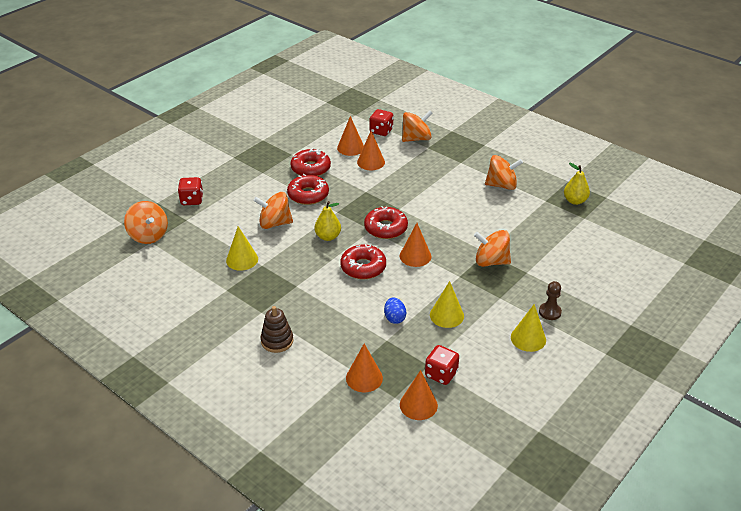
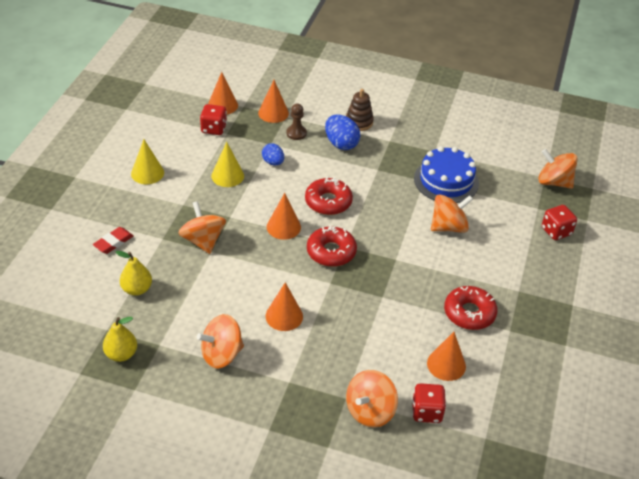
camera: 155 degrees right, 5 degrees up
yellow cone [226,226,258,271] -> blue cake [414,146,479,203]
red donut [287,174,329,205] -> none
yellow pear [314,201,341,241] -> yellow pear moved to [116,251,152,296]
orange cone [357,131,385,170] -> orange cone moved to [265,282,303,331]
orange spinning top [474,230,511,267] -> orange spinning top turned 105 degrees counterclockwise [178,201,226,254]
brown pawn [539,281,562,320] -> brown pawn moved to [286,103,307,140]
none -> red eraser [93,227,133,254]
none -> blue egg [325,115,361,150]

